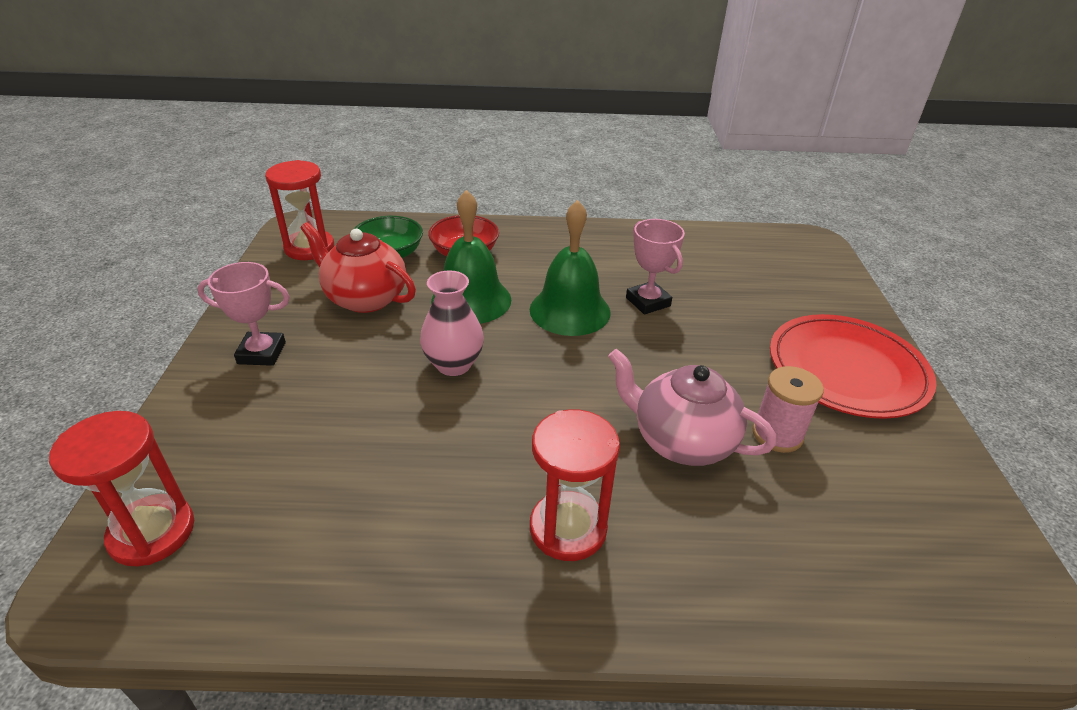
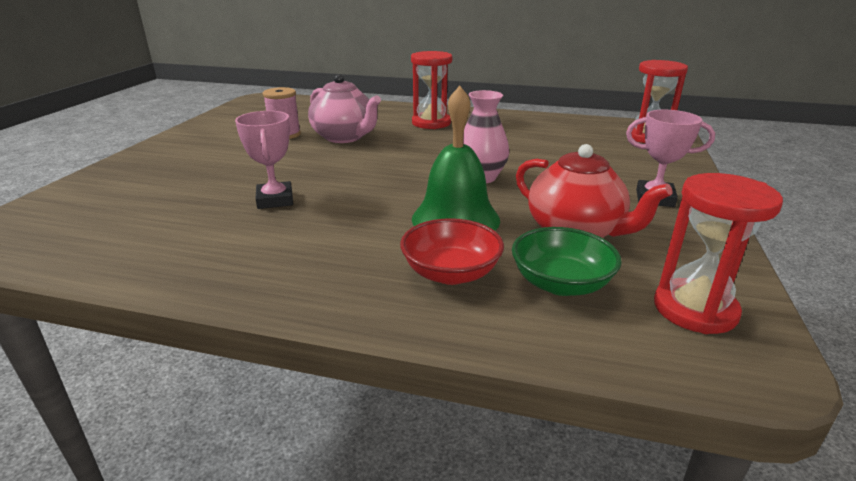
camera: 165 degrees left, 10 degrees down
green bell [530,200,611,336] -> none
red plate [770,314,937,419] -> none

